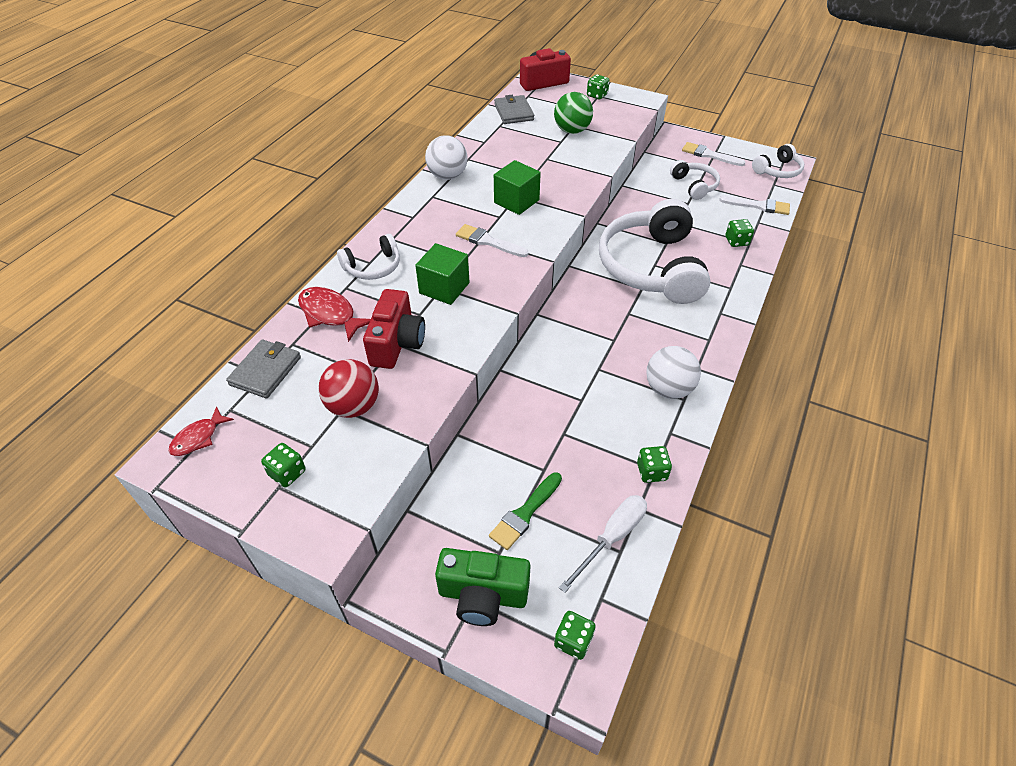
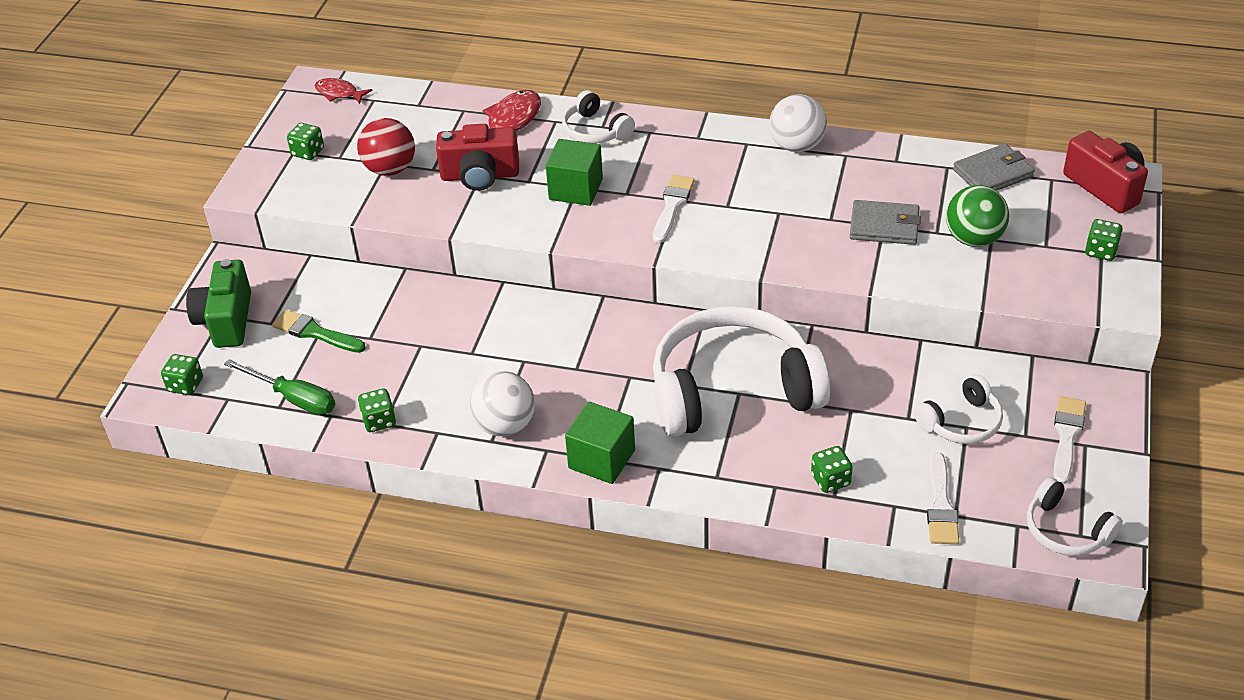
camera: 80 degrees right, 5 degrees down
grey wallet [226,339,301,398] -> grey wallet moved to [850,200,921,245]
green cube [494,160,541,215] -> green cube moved to [565,402,635,484]
white screwdriver [559,495,647,593] -> green screwdriver [224,359,335,415]

